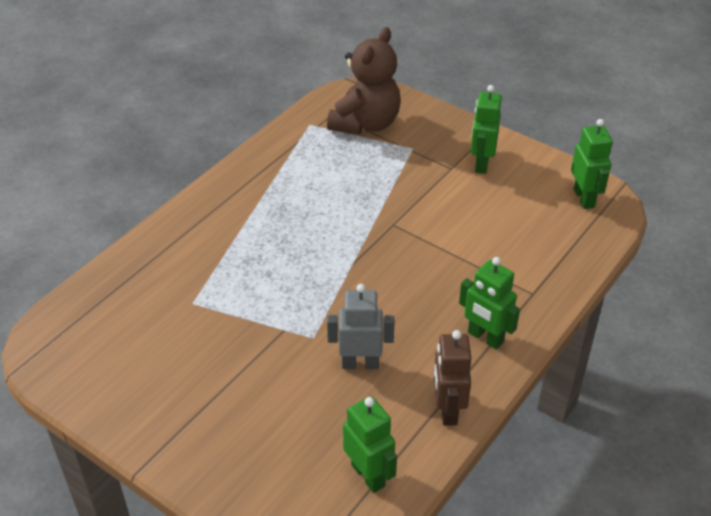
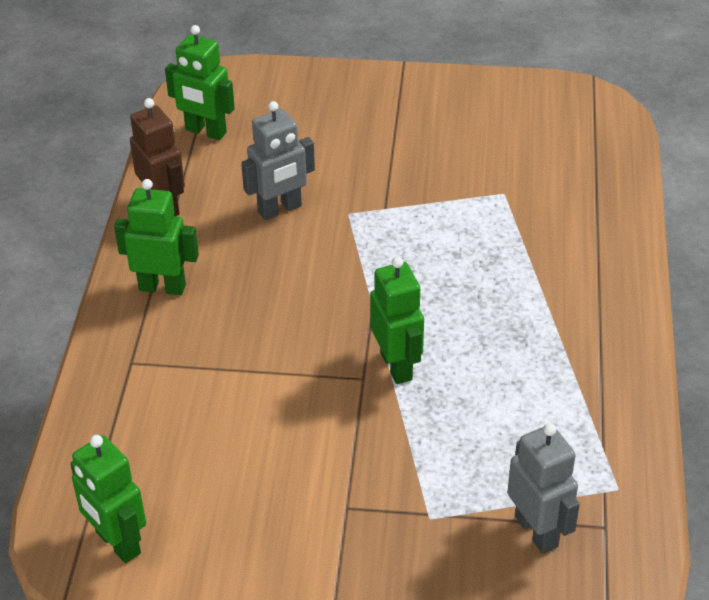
camera: 150 degrees right, 0 degrees up
brown teddy bear [327,27,401,135] -> grey robot [507,423,580,554]
green robot [471,85,502,174] -> green robot moved to [370,257,424,384]

